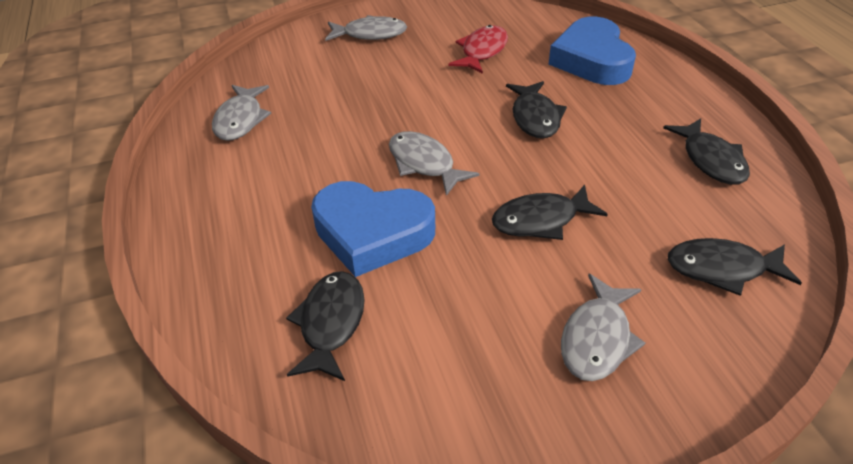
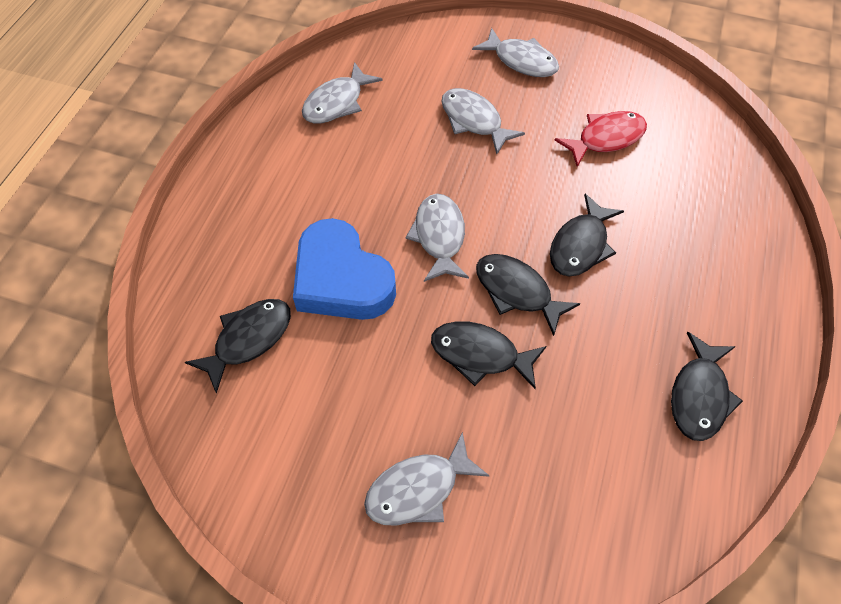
camera: 35 degrees right, 15 degrees up
blue heart [548,17,636,85] -> none
black fish [668,238,802,296] -> black fish moved to [476,254,581,336]
none -> grey fish [441,88,525,154]

